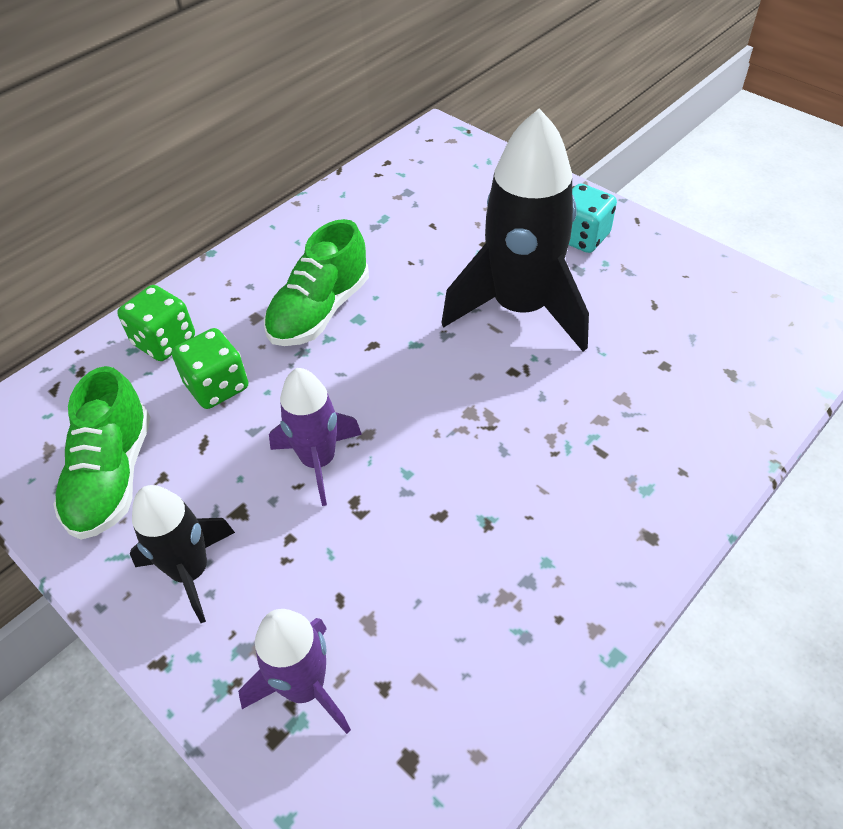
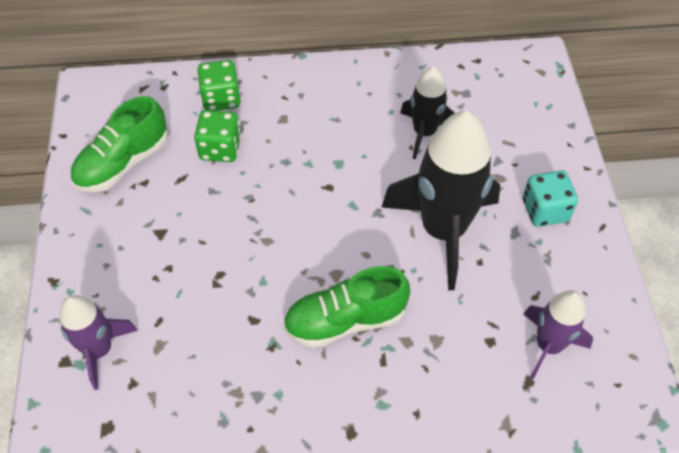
camera: 40 degrees right, 5 degrees up
black rocket [130,485,235,623] -> black rocket moved to [400,67,455,159]
green shoe [264,219,369,346] -> green shoe moved to [283,266,410,348]
purple rocket [269,368,362,506] -> purple rocket moved to [523,290,593,380]

